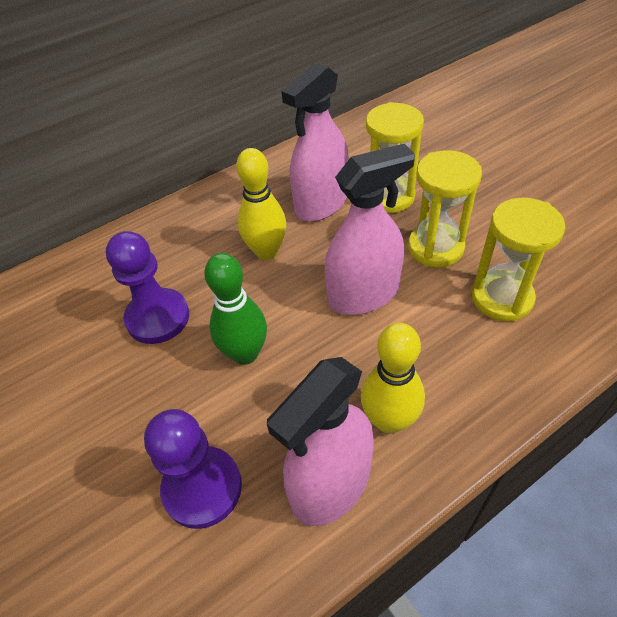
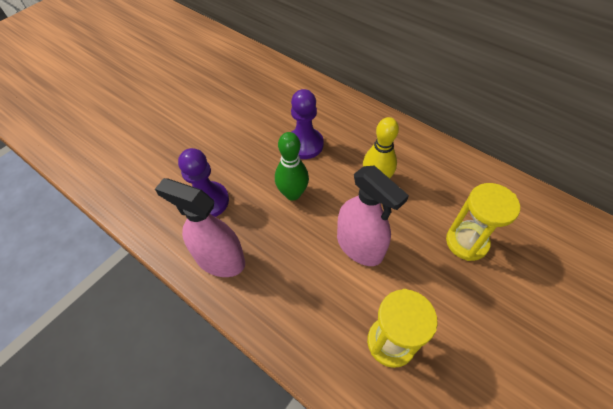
camera: 70 degrees right, 5 degrees up
pink spray bottle [281,63,349,222] -> none
yellow bowling pin [361,323,425,434] -> none
yellow hourglass [408,150,482,268] -> none

